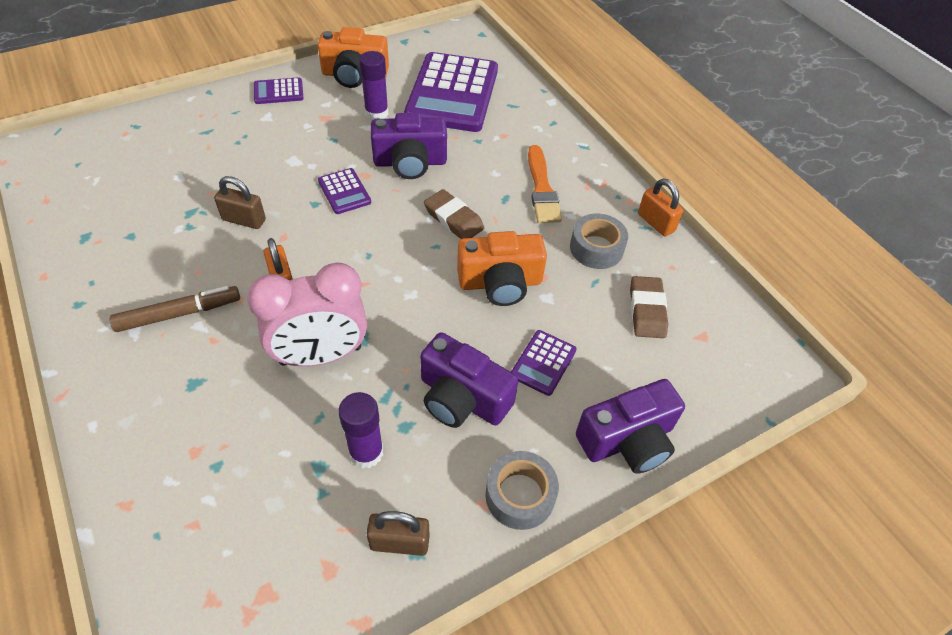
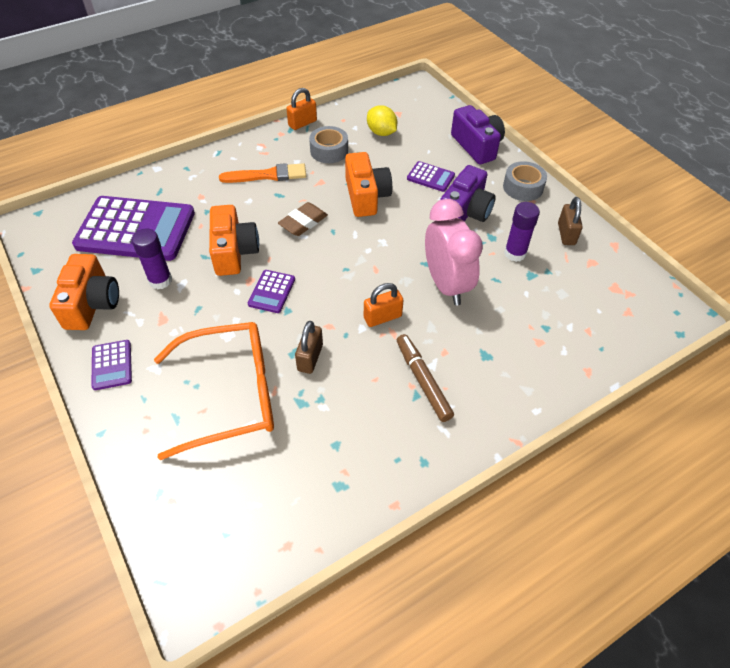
camera: 90 degrees left, 0 degrees up
purple calculator [318,168,371,214] -> purple calculator turned 135 degrees clockwise [248,270,295,313]
purple camera [371,113,447,179] -> orange camera [209,205,259,276]
brown eraser [630,276,668,338] -> yellow lemon [367,105,397,136]
none -> orange glasses [154,322,274,460]

